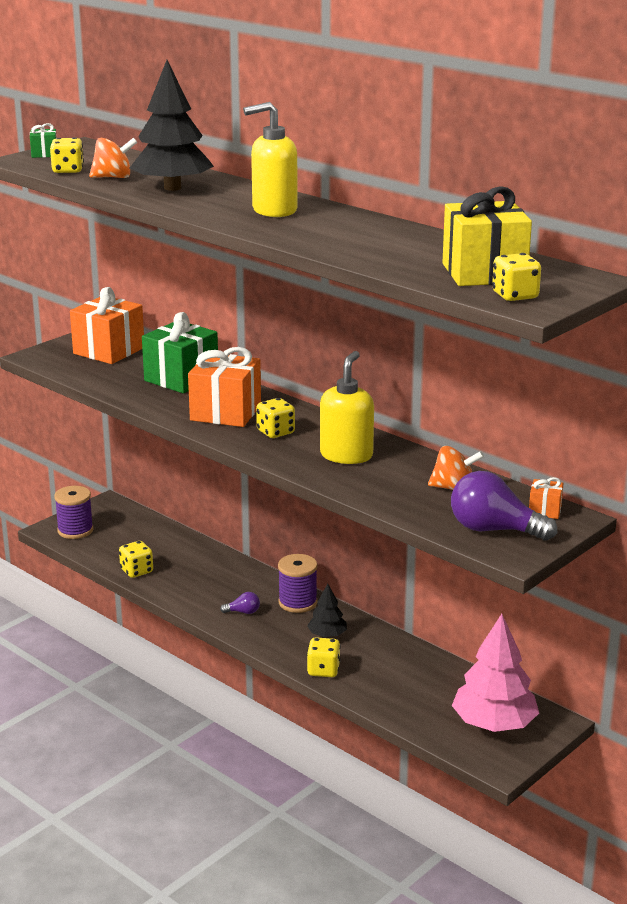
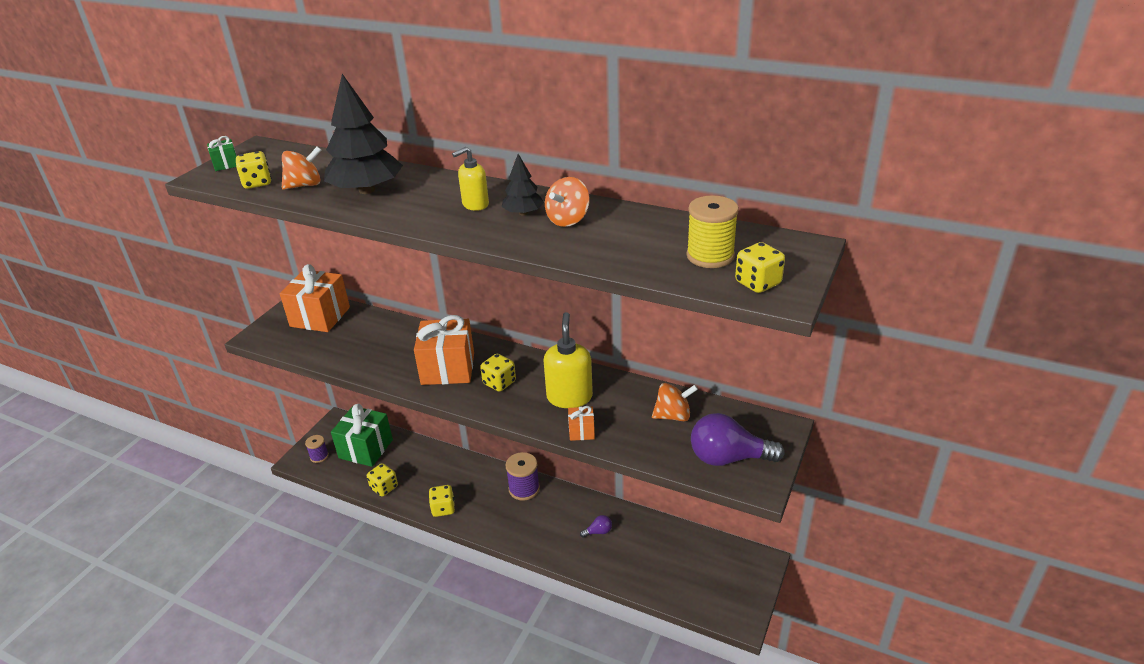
camera: 15 degrees left, 10 degrees up
purple spool [54,486,93,539] -> purple spool [305,435,329,463], size x0.62
green gift [142,312,218,393] -> green gift moved to [331,404,393,467]
purple light bulb [220,592,260,614] -> purple light bulb moved to [580,515,612,538]
yellow soap dispenser [243,102,298,217] -> yellow soap dispenser [452,147,489,211], size x0.62
black tree [307,584,347,638] -> black tree moved to [502,154,544,215]
yellow dice [307,637,341,677] -> yellow dice moved to [429,485,455,517]
yellow gift [442,186,532,286] -> yellow spool [687,195,739,268]
pink tree [452,614,539,732] -> none
orange gift [529,477,564,519] -> orange gift moved to [568,406,595,441]
none -> orange spinning top [545,177,589,227]

